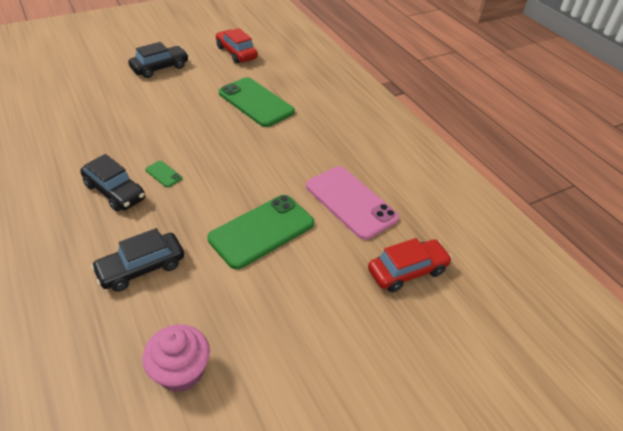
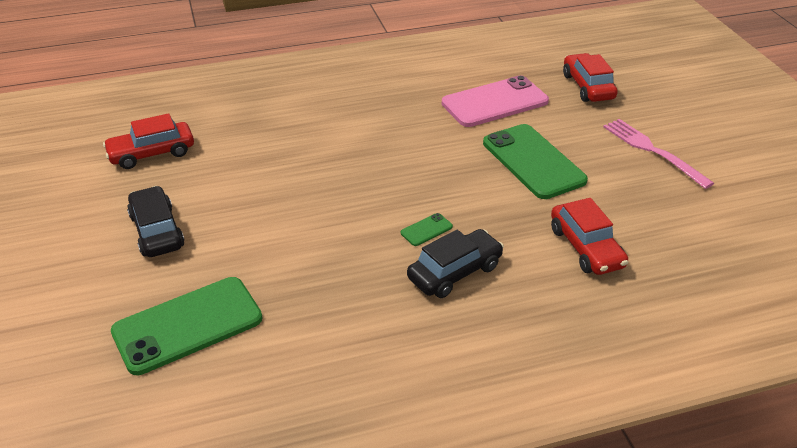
camera: 75 degrees left, 5 degrees down
black car [91,228,184,292] -> red car [551,198,628,275]
pink cupcake [142,324,210,392] -> none
green phone [219,77,295,127] -> green phone moved to [111,277,262,375]
none -> pink fork [603,119,714,189]

